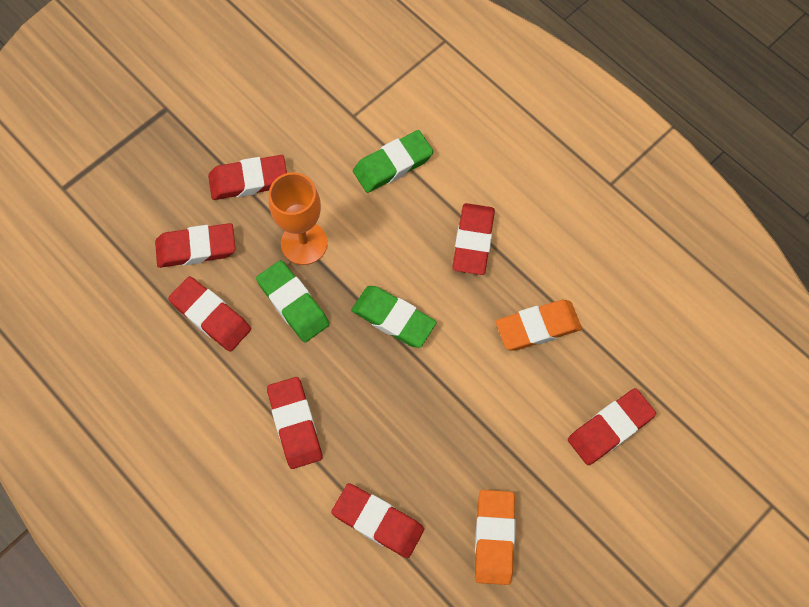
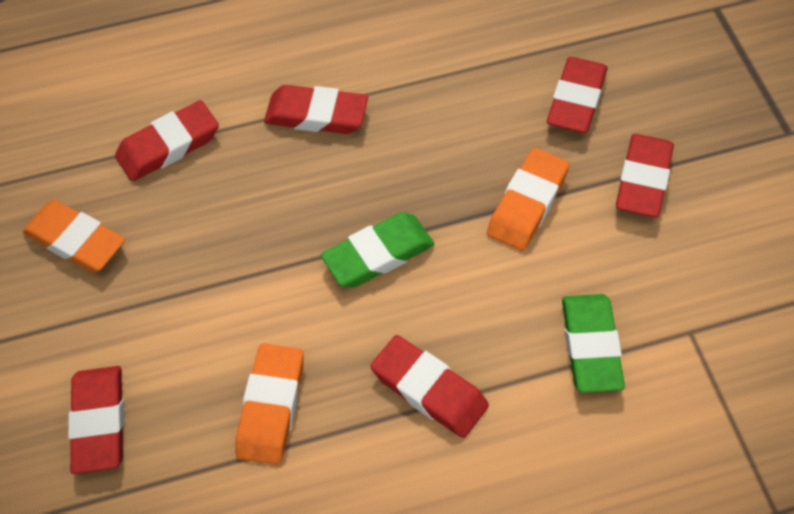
camera: 120 degrees right, 10 degrees down
red eraser [168,276,251,352] -> none
green eraser [256,260,330,342] -> none
orange goblet [269,172,328,265] -> orange eraser [487,148,570,251]

